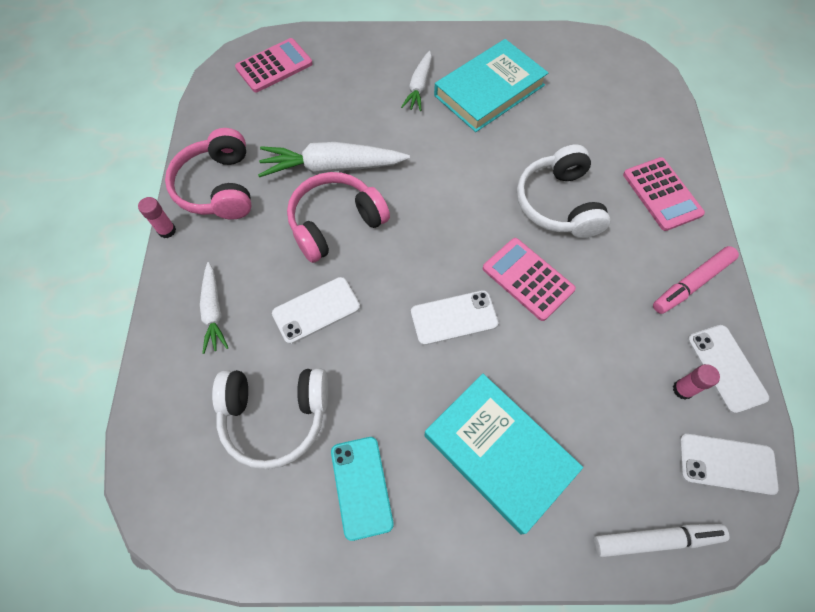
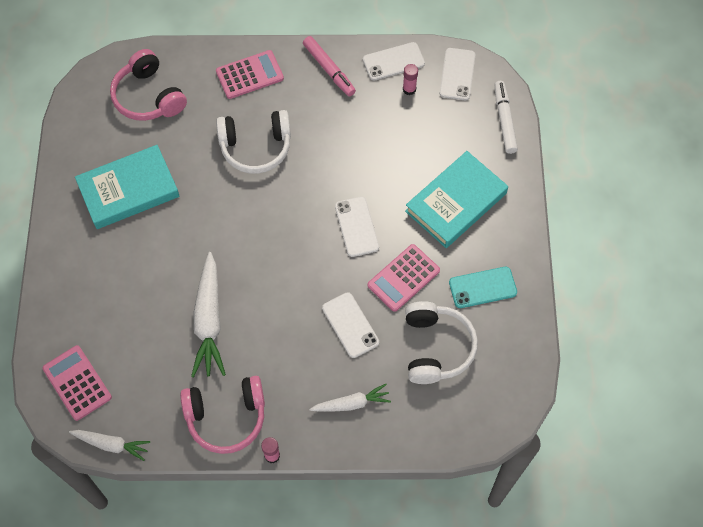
camera: 90 degrees left, 0 degrees up
pink headphones [287,172,390,263] -> pink headphones moved to [110,49,187,121]
white carrot [401,51,432,111] -> white carrot moved to [69,430,150,461]
turquoise book [434,39,548,132] -> turquoise book turned 75 degrees counterclockwise [75,145,179,229]
pink calculator [483,238,576,321] -> pink calculator moved to [367,244,440,312]

